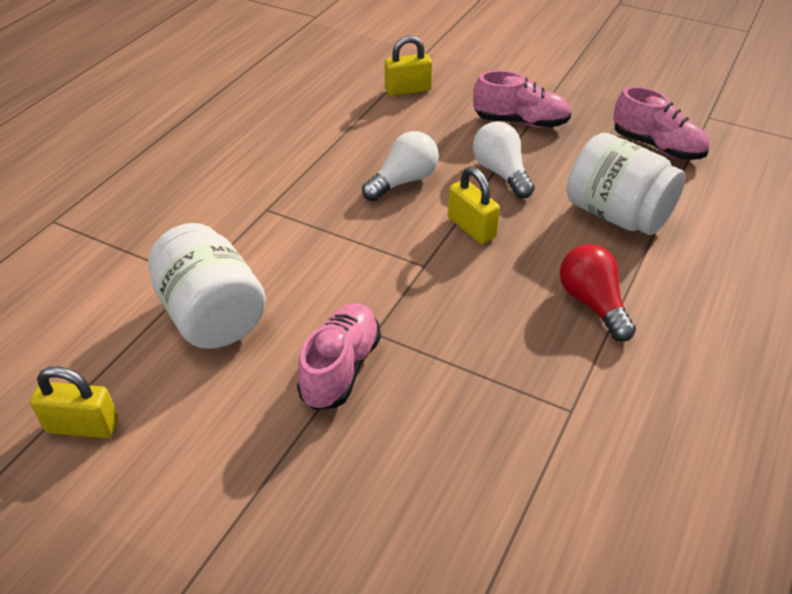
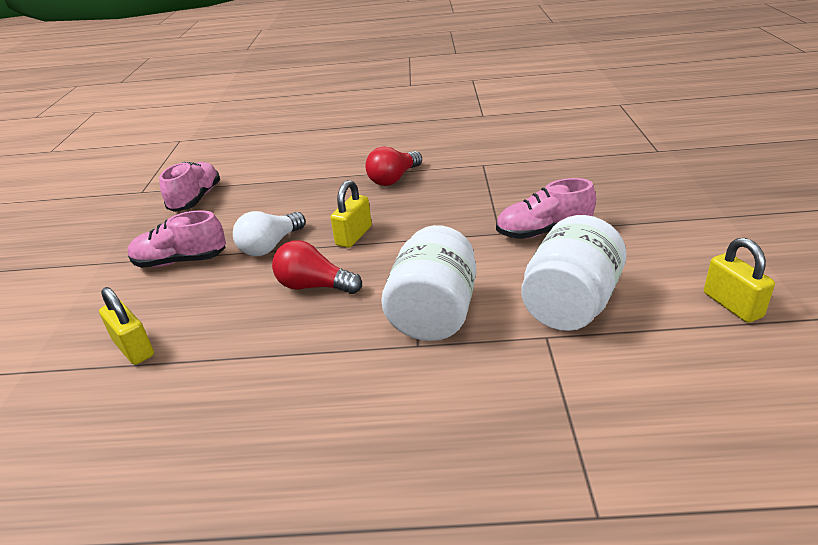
camera: 115 degrees left, 10 degrees down
white light bulb [362,131,439,201] -> red light bulb [272,240,362,294]
pink shoe [473,70,571,128] -> pink shoe turned 75 degrees counterclockwise [128,210,226,268]
white jar [567,133,685,235] -> white jar moved to [382,225,476,341]

